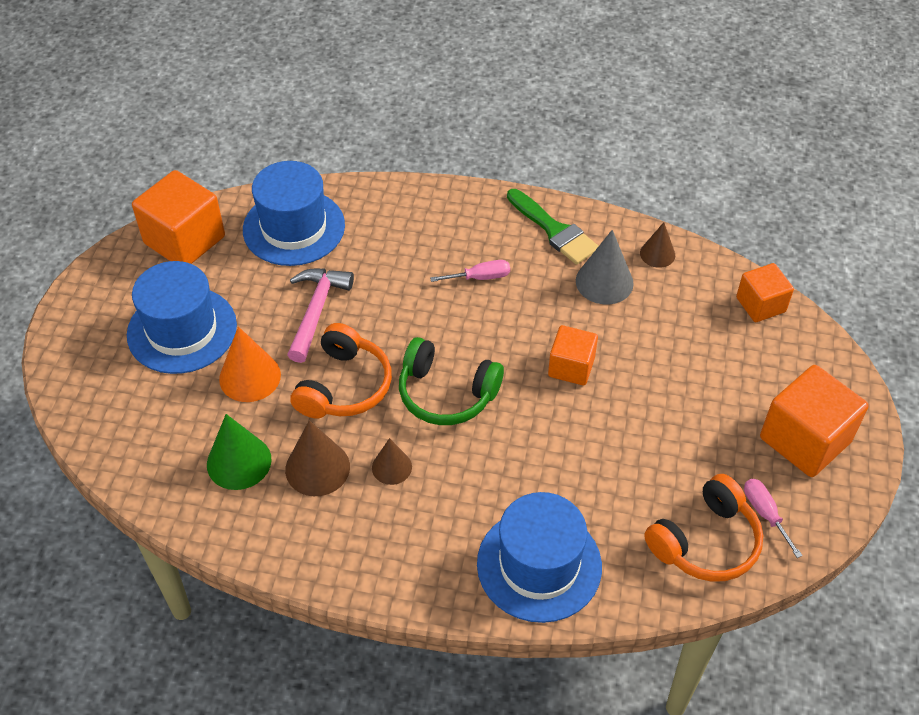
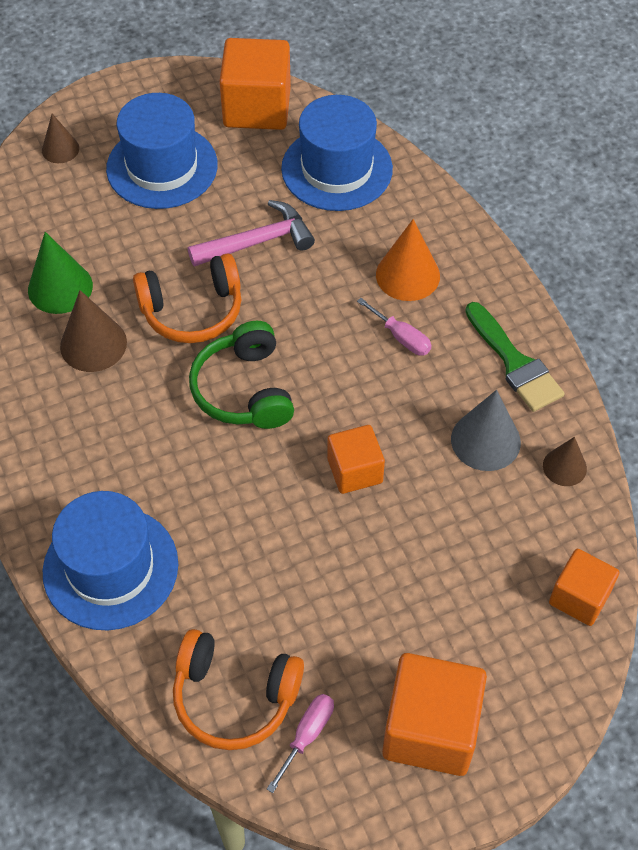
camera: 55 degrees right, 5 degrees up
orange cone [219,326,281,402] -> orange cone moved to [376,219,440,301]
brown cone [372,438,412,485] -> brown cone moved to [42,114,79,163]
green brush [507,189,598,265] -> green brush turned 45 degrees counterclockwise [465,302,565,412]

